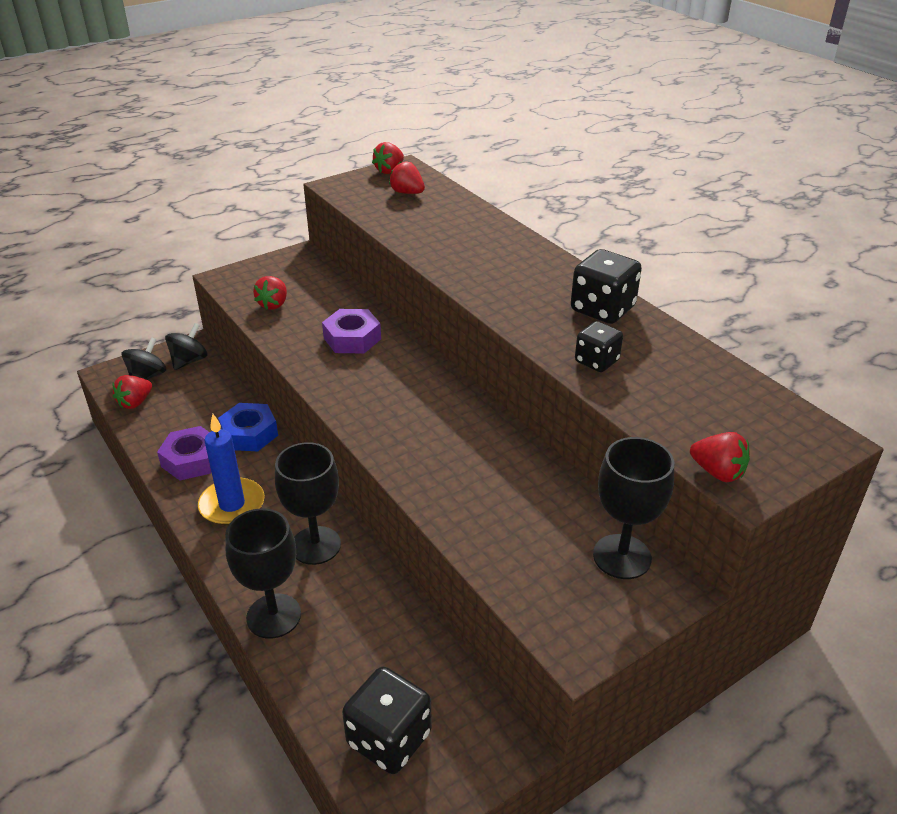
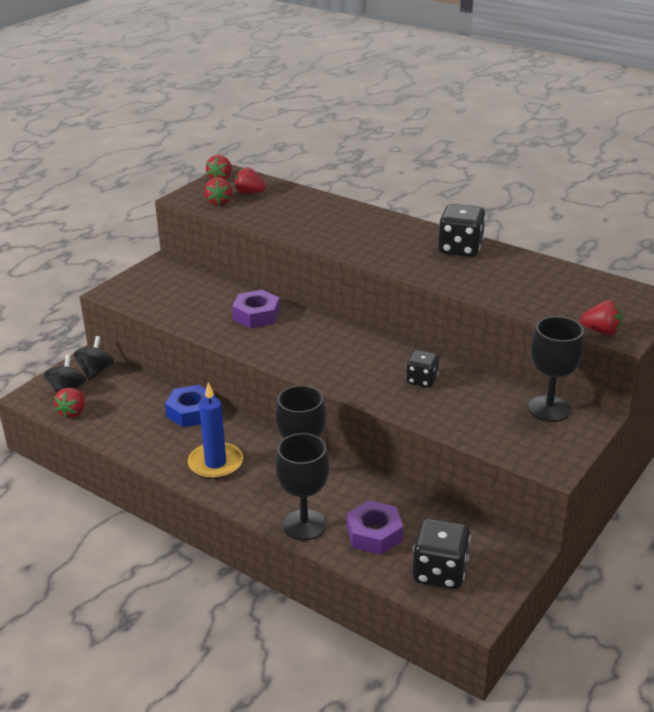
camera: 20 degrees left, 5 degrees down
purple nut [157,426,212,480] -> purple nut moved to [347,500,403,555]
red strawberry [253,276,287,310] -> red strawberry moved to [204,178,232,206]
black dice [575,321,623,372] -> black dice moved to [406,350,439,388]

